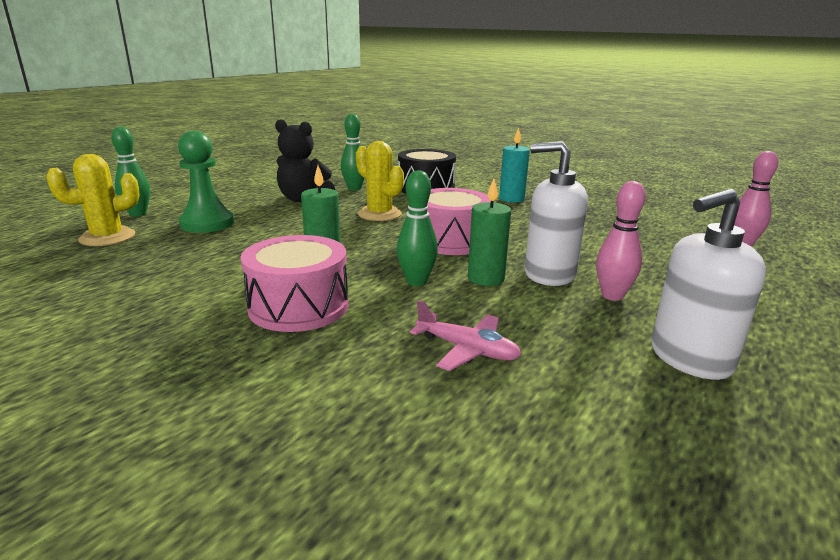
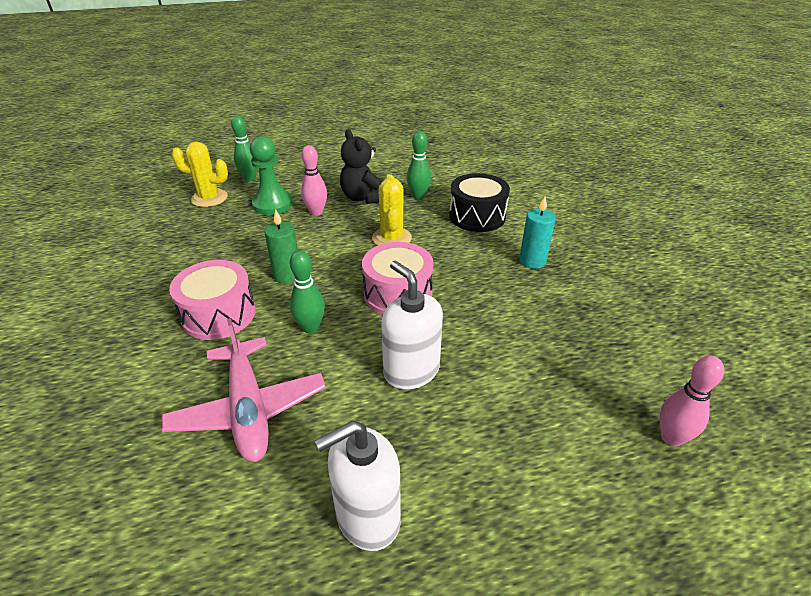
camera: 40 degrees right, 15 degrees up
pink plane [410,300,521,371] -> pink plane [162,318,326,462], size x1.79
green candle [468,179,511,286] -> none
pink bowling pin [596,181,646,301] -> pink bowling pin moved to [301,145,327,216]
white soap dispenser [651,189,766,380] -> white soap dispenser turned 45 degrees counterclockwise [315,421,401,551]

